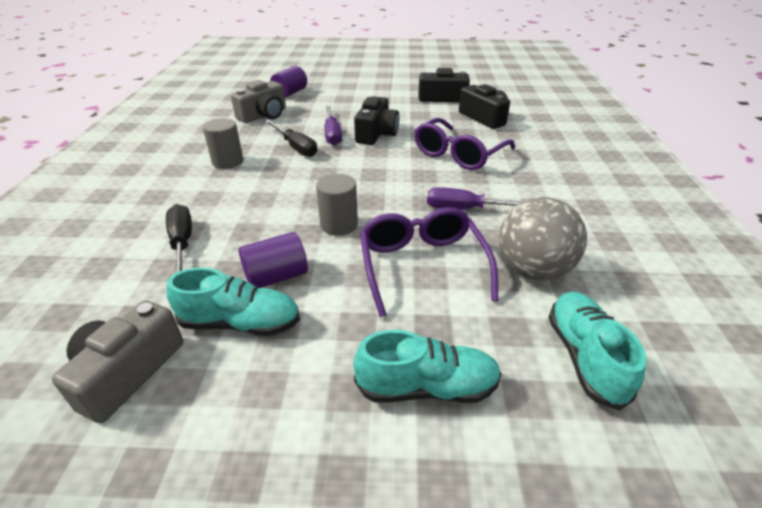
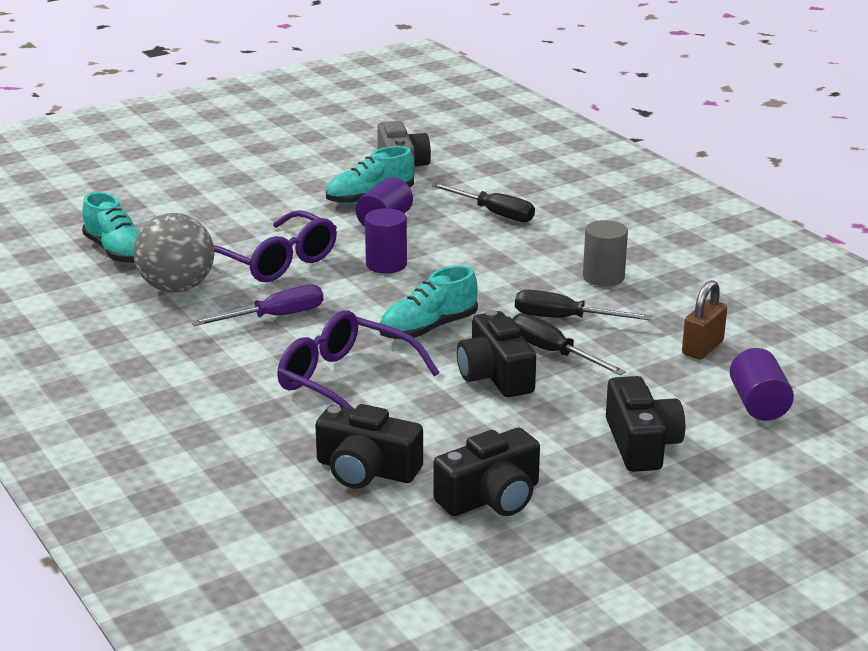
camera: 145 degrees right, 10 degrees down
grey camera [231,80,286,123] -> brown padlock [682,280,727,360]
grey cylinder [316,174,358,236] -> purple cylinder [365,208,407,274]
purple screwdriver [324,105,342,146] -> black screwdriver [512,313,626,375]
turquoise shoe [354,330,502,403] -> turquoise shoe moved to [379,265,478,340]
purple glasses [414,118,515,170] -> purple glasses turned 60 degrees counterclockwise [277,311,439,410]
none -> black camera [606,376,685,472]

